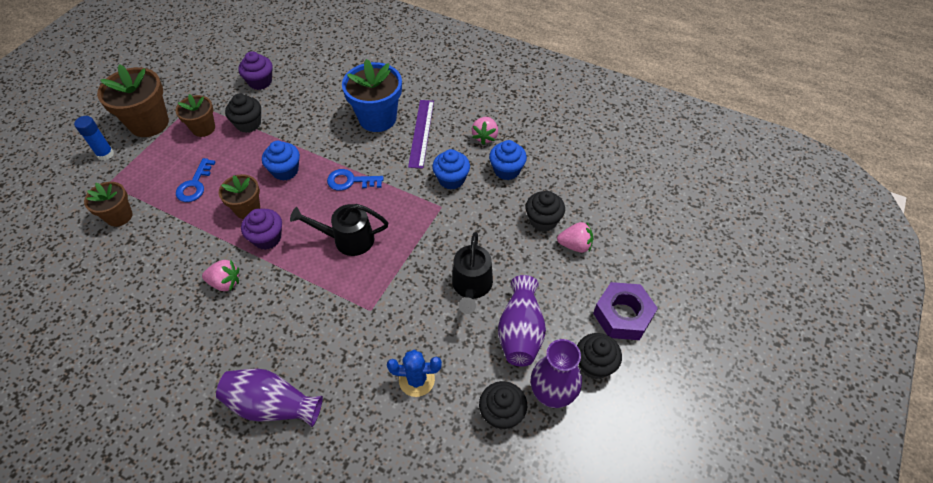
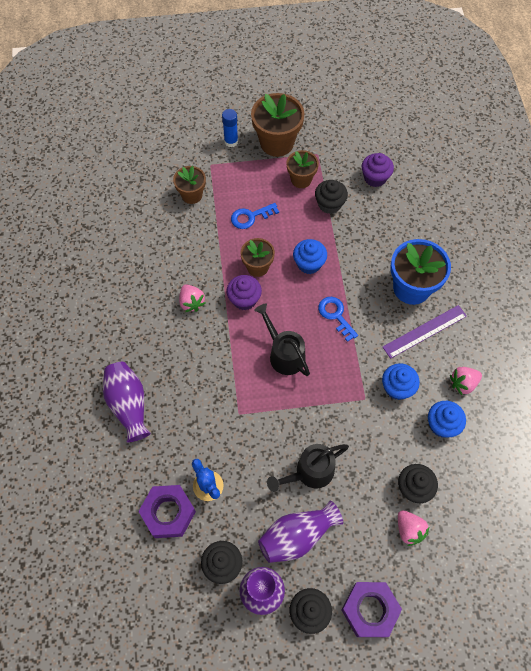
camera: 55 degrees right, 10 degrees up
none -> purple nut [138,485,196,538]

